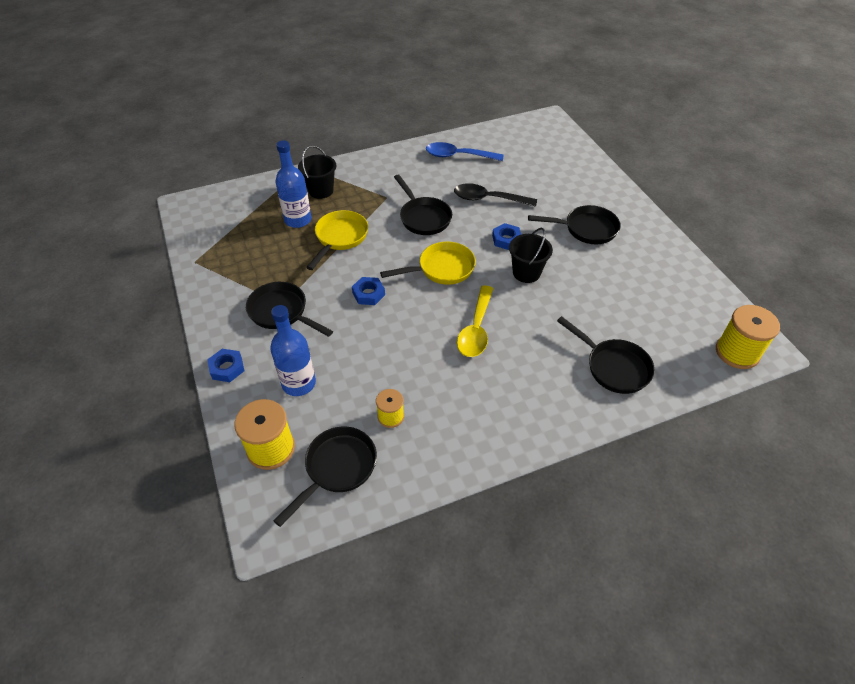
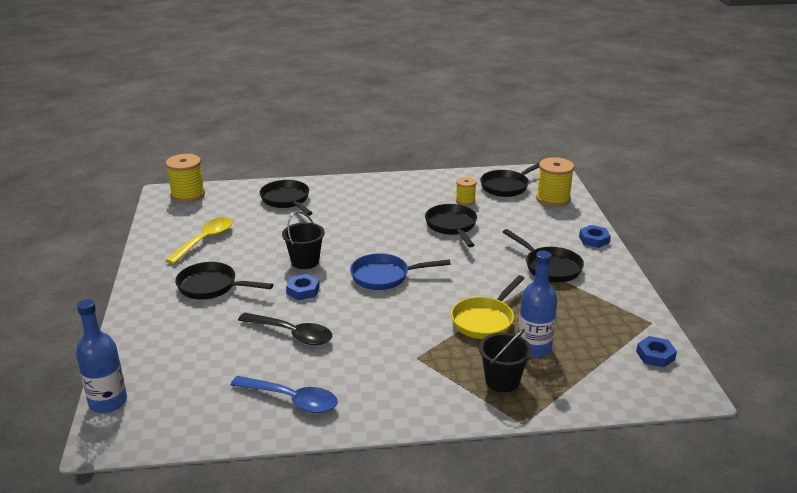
camera: 165 degrees left, 20 degrees down
blue bottle [270,305,316,396] -> blue bottle moved to [76,299,127,413]
blue nut [352,277,385,305] -> blue nut moved to [636,336,677,368]
yellow pan [380,242,476,285] -> blue pan [350,253,451,290]
black pan [394,174,452,235] -> black pan moved to [425,204,477,247]
yellow spoon [457,285,493,357] -> yellow spoon moved to [166,217,233,264]

